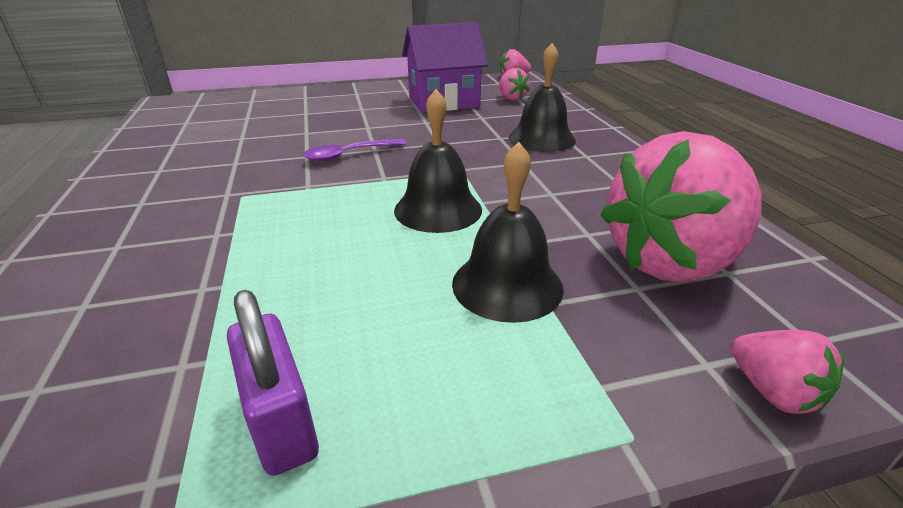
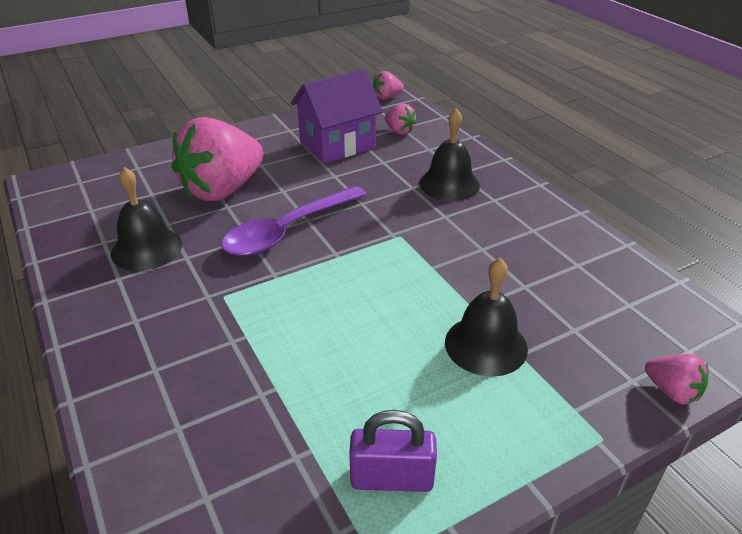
camera: 15 degrees left, 5 degrees up
purple padlock [227,290,319,476] -> purple padlock turned 45 degrees counterclockwise [349,410,437,492]
purple spoon [303,139,406,162] -> purple spoon [221,186,367,256], size x1.75
black bell [394,89,482,233] -> black bell moved to [111,167,182,271]
pink strawberry [600,131,762,282] -> pink strawberry moved to [172,117,264,201]

